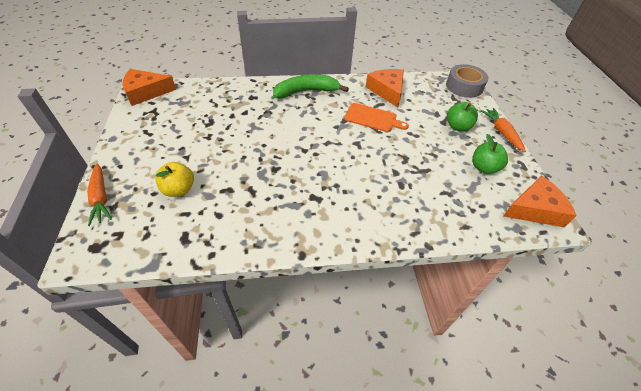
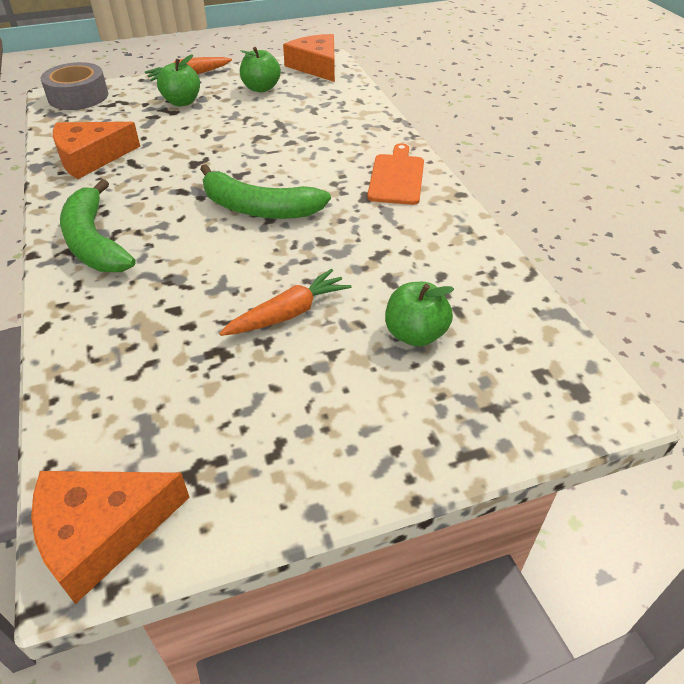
camera: 100 degrees left, 5 degrees down
orange carrot [87,164,112,226] -> orange carrot moved to [219,269,351,336]
orange cheese [122,69,176,106] -> orange cheese turned 90 degrees clockwise [31,471,190,604]
yellow apple [155,162,194,197] -> green apple [385,282,454,347]
orange cutting board [344,103,409,132] -> orange cutting board moved to [367,143,424,205]
none -> green banana [200,164,331,219]

